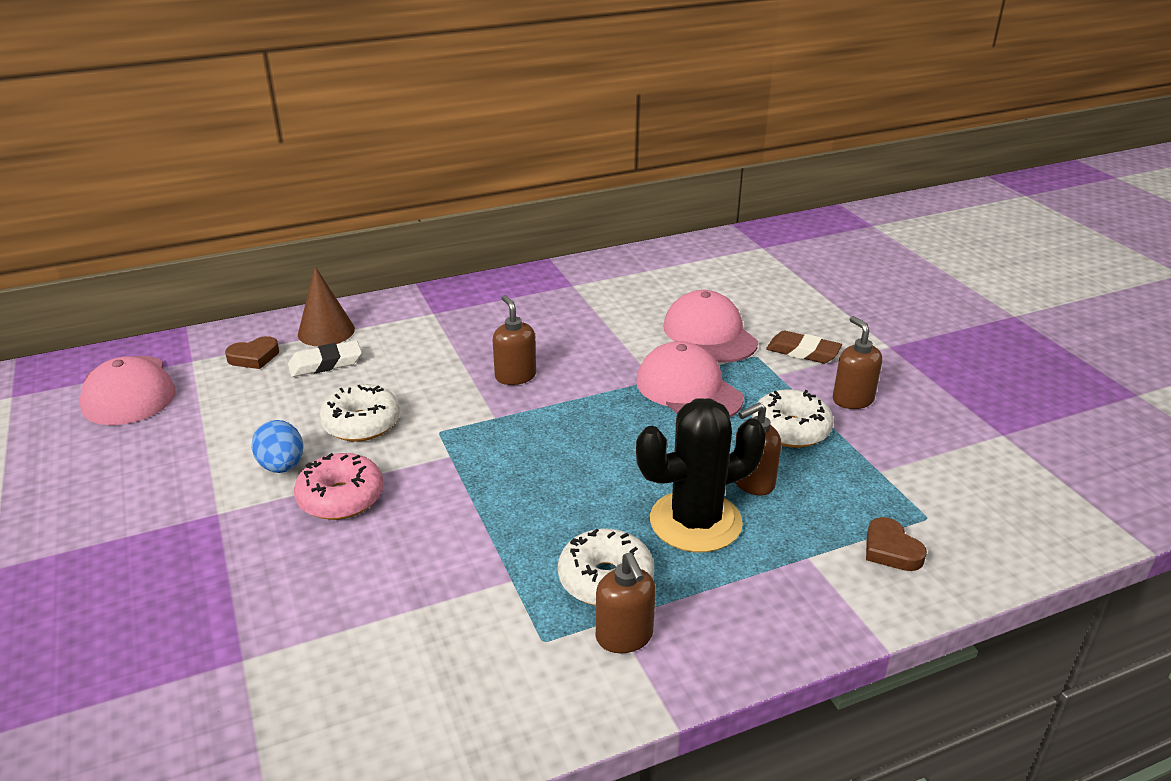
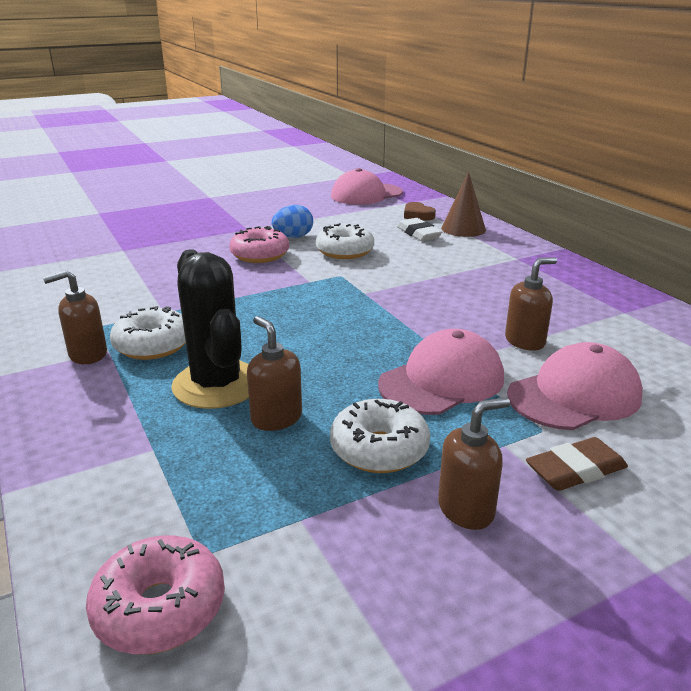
camera: 85 degrees right, 5 degrees down
brown soap dispenser [493,295,536,385] -> brown soap dispenser moved to [505,257,557,351]
brown eraser [766,331,842,363] -> brown eraser turned 45 degrees clockwise [526,437,628,491]
brown heart [866,517,927,571] -> none
none -> pink donut [86,535,225,654]

